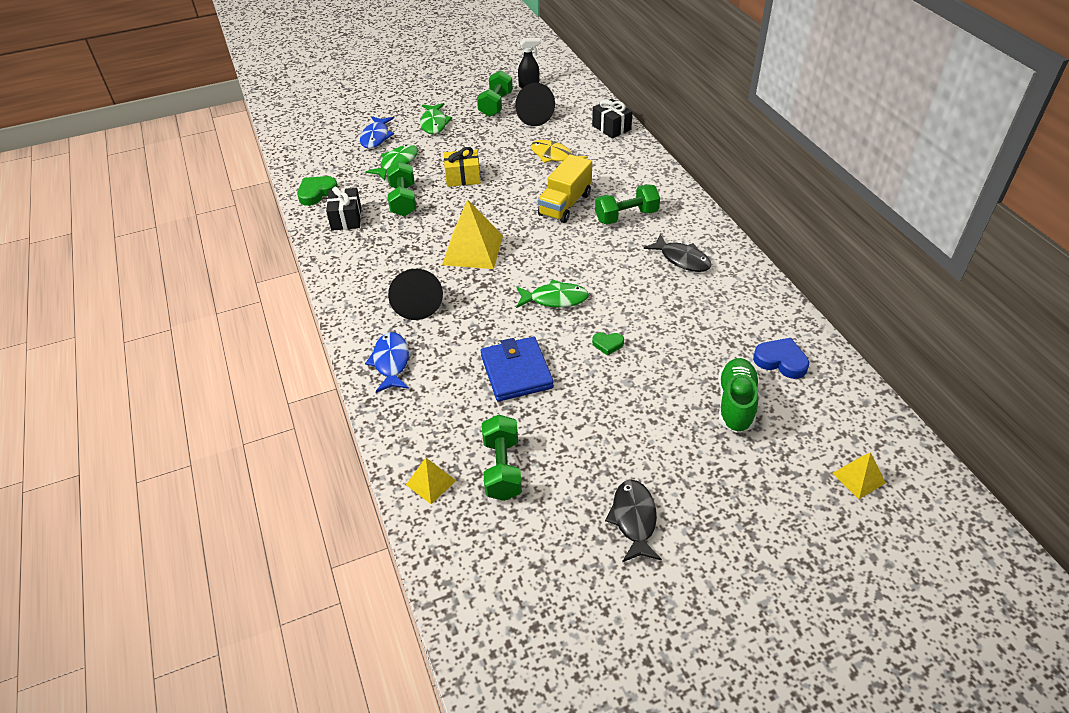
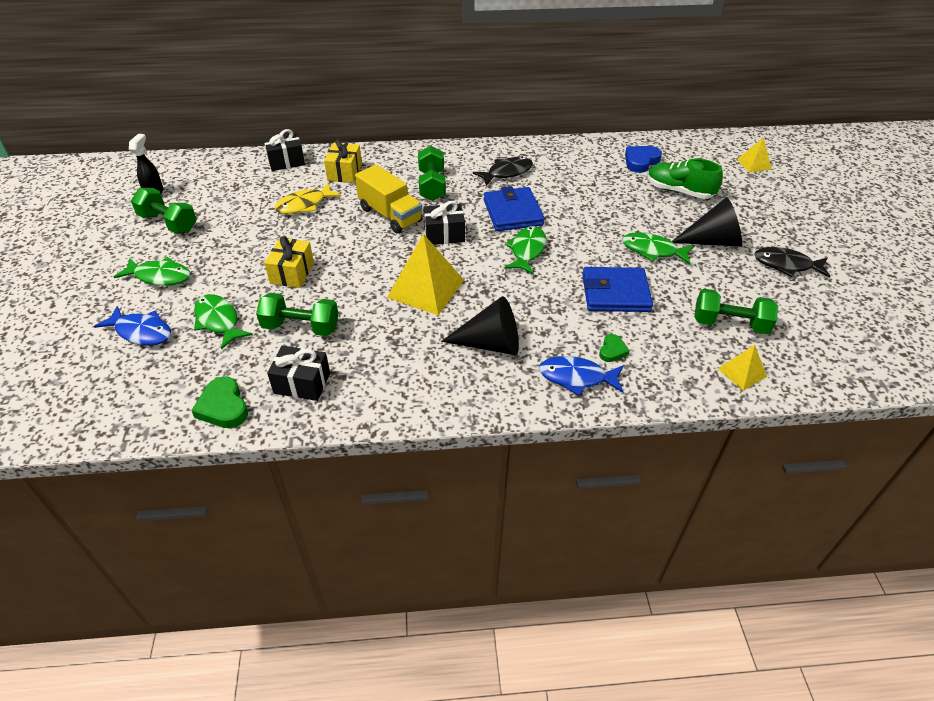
camera: 75 degrees left, 0 degrees up
black cone [515,83,555,126] -> black cone moved to [672,197,742,247]
green heart [592,332,624,356] -> green heart moved to [599,334,629,362]
none -> yellow gift [324,139,362,183]
none -> black gift [423,201,465,245]
none -> blue wallet [483,186,545,231]
none -> green fish [622,232,694,264]

